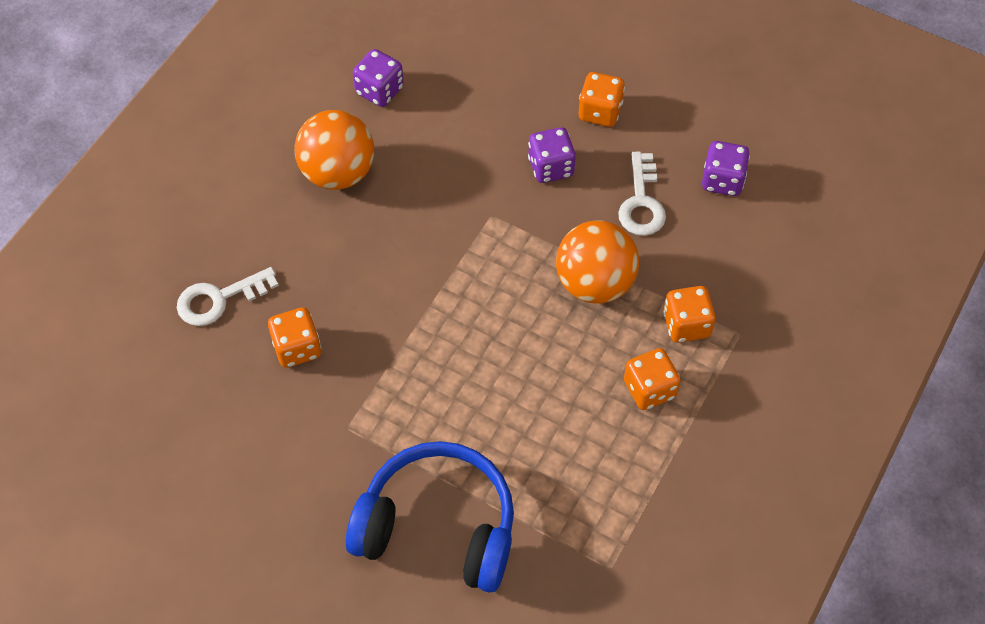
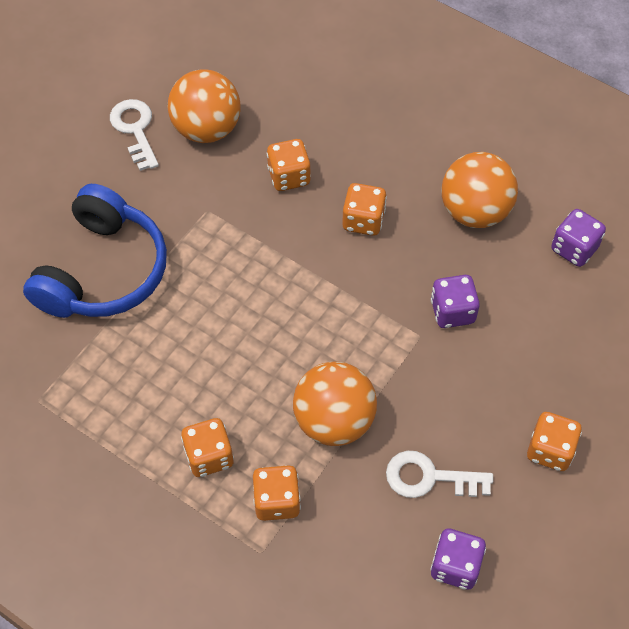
camera: 95 degrees right, 0 degrees up
white key [177,267,279,326] -> white key moved to [110,99,159,171]
purple dice [528,127,576,183] -> purple dice moved to [431,275,480,328]
none -> orange ball [168,69,241,143]
none -> orange dice [342,183,387,236]

